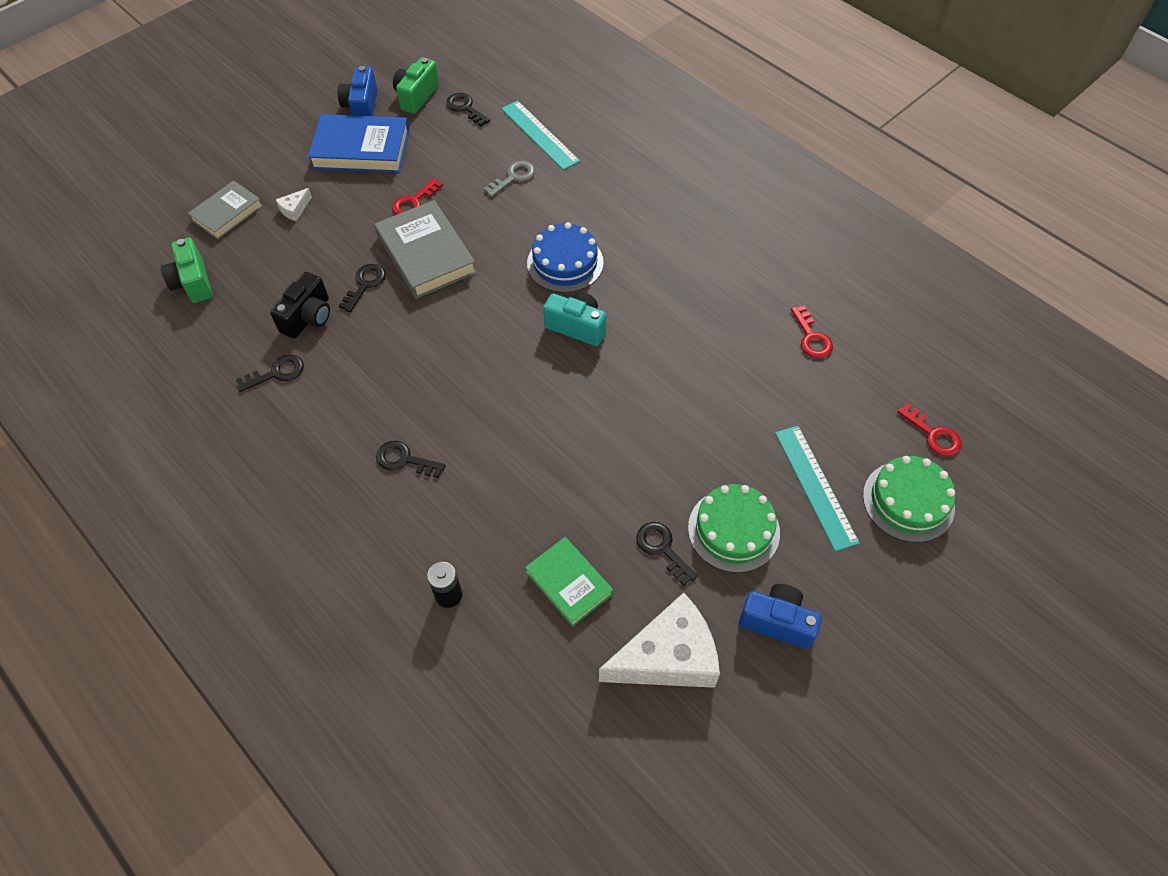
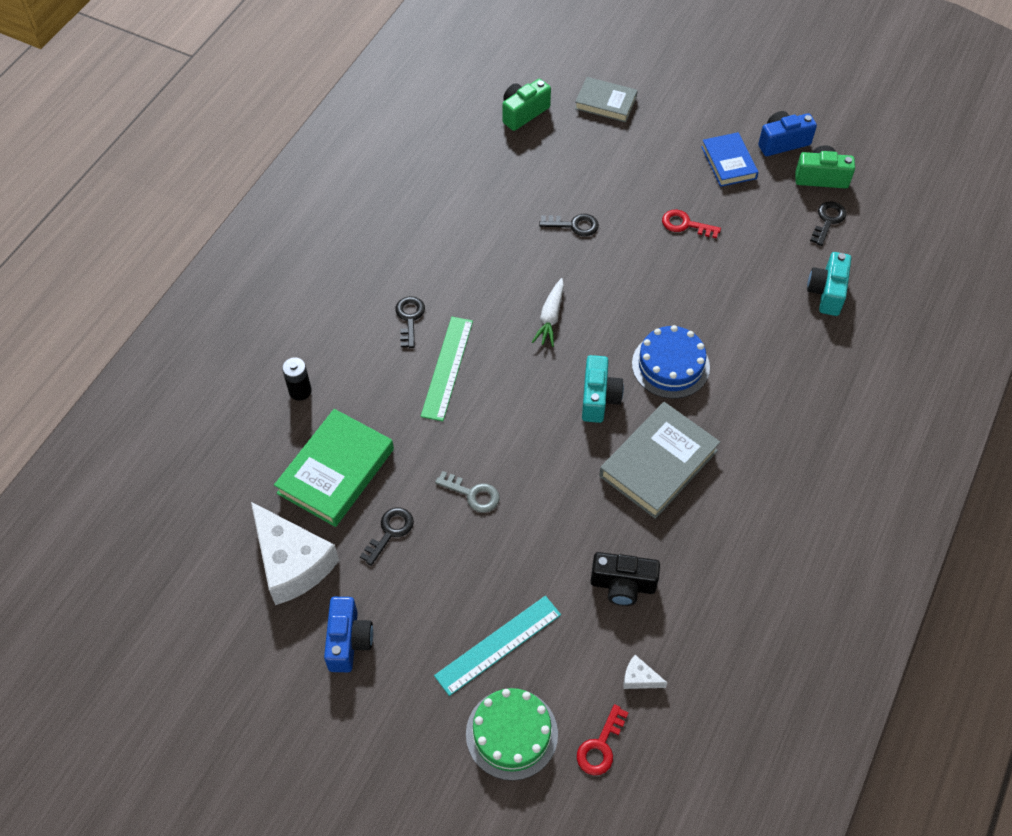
camera: 70 degrees right, 0 degrees up
black key [236,354,304,392] -> none
black camera [270,272,330,339] -> black camera moved to [591,552,660,606]
white cheese [276,188,312,221] -> white cheese moved to [624,655,667,689]
blue book [308,114,410,173] -> blue book [701,132,759,187], size x0.63
grey book [374,200,477,299] -> grey book moved to [599,402,720,519]
grey key [484,161,535,197] -> grey key moved to [435,471,500,512]
turquoise ruler [501,101,580,170] -> turquoise camera [807,252,851,316]
green book [525,537,613,627] -> green book [274,409,394,527], size x1.58
green cake [688,484,780,573] -> none
red key [791,305,833,358] -> none
none -> green ruler [421,317,473,421]
none -> white carrot [532,278,564,347]

